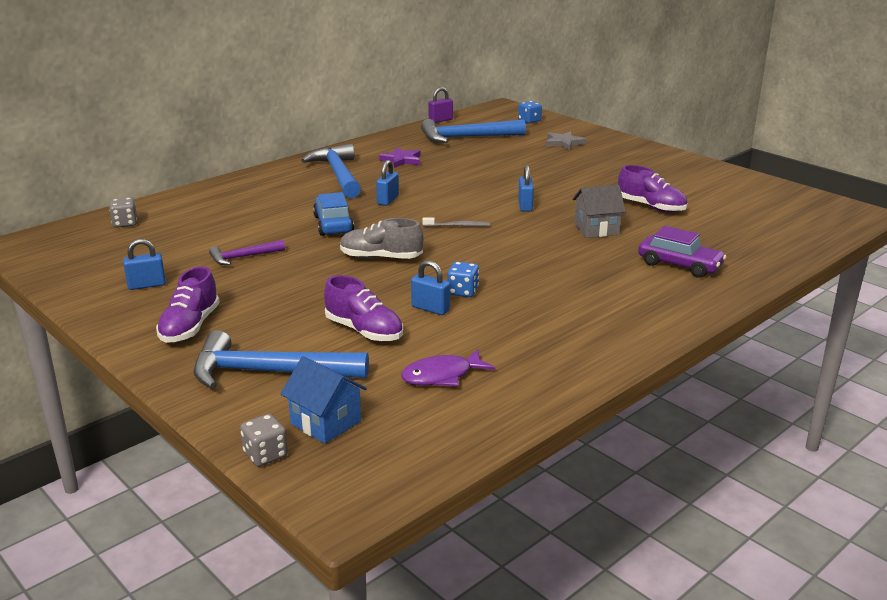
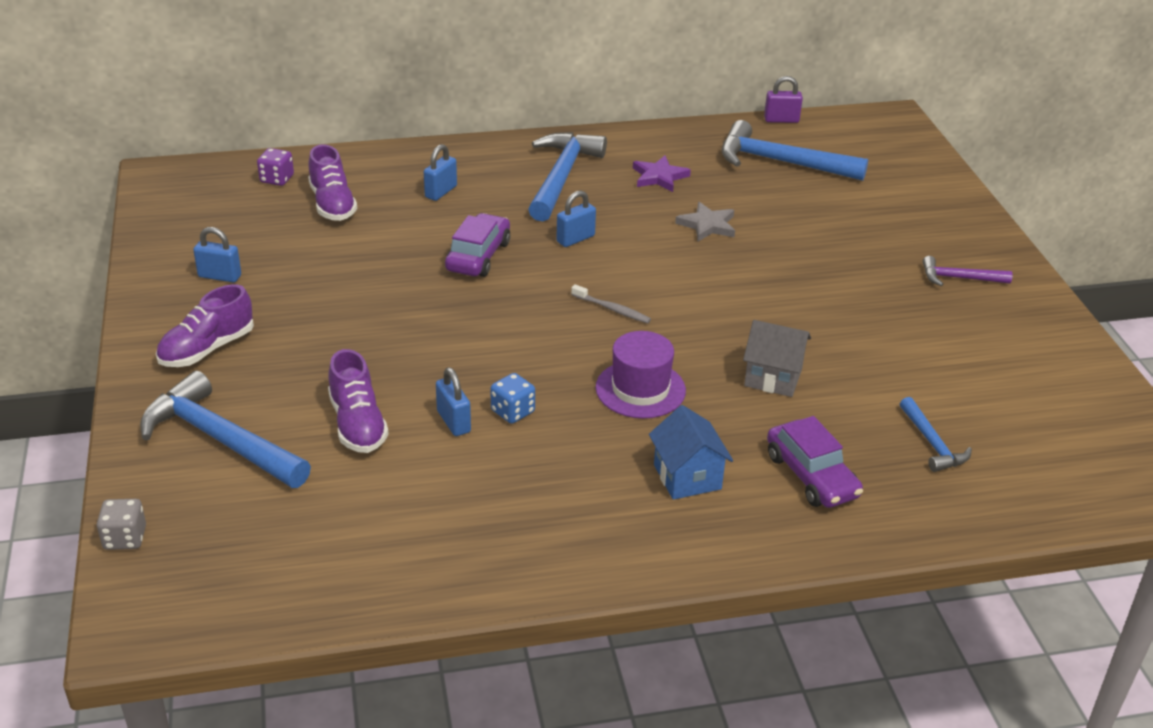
camera: 30 degrees right, 10 degrees up
grey dice [109,197,137,228] -> purple dice [257,148,294,186]
purple hammer [209,240,285,265] -> purple hammer moved to [923,256,1012,286]
blue house [281,356,367,444] -> blue house moved to [649,405,733,500]
blue car [313,192,354,236] -> purple car [445,213,510,277]
grey shoe [340,218,423,259] -> none
purple fish [401,349,495,386] -> none
blue dice [518,101,542,123] -> none
blue padlock [518,165,534,212] -> blue padlock moved to [424,144,457,201]
grey star [546,131,586,150] -> grey star moved to [675,202,735,241]
purple shoe [618,165,687,213] -> purple shoe moved to [308,144,357,221]
none -> purple hat [596,331,686,419]
none -> blue hammer [900,397,972,472]

